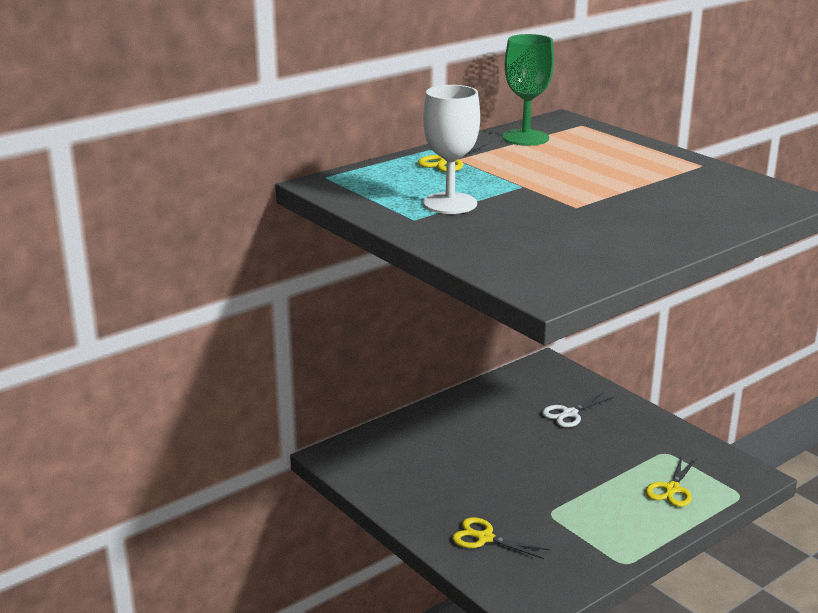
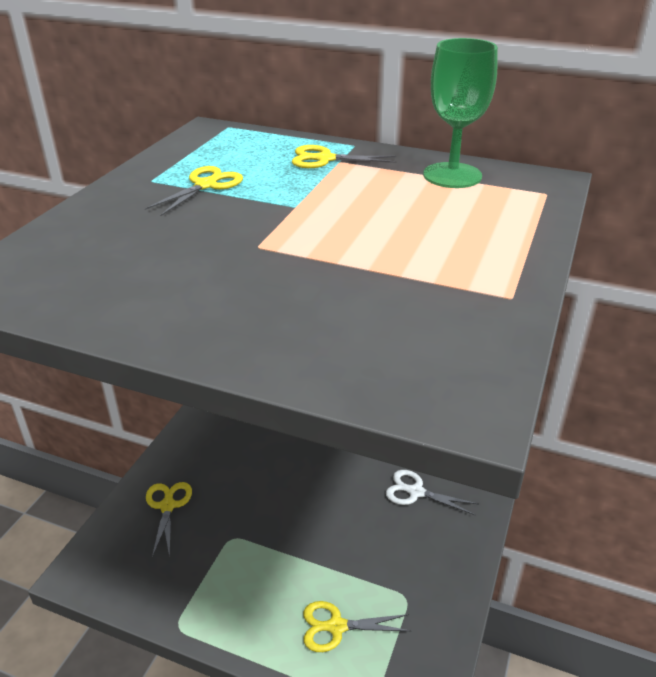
camera: 60 degrees right, 10 degrees up
white goblet [423,85,480,214] -> yellow scissors [145,166,243,216]

